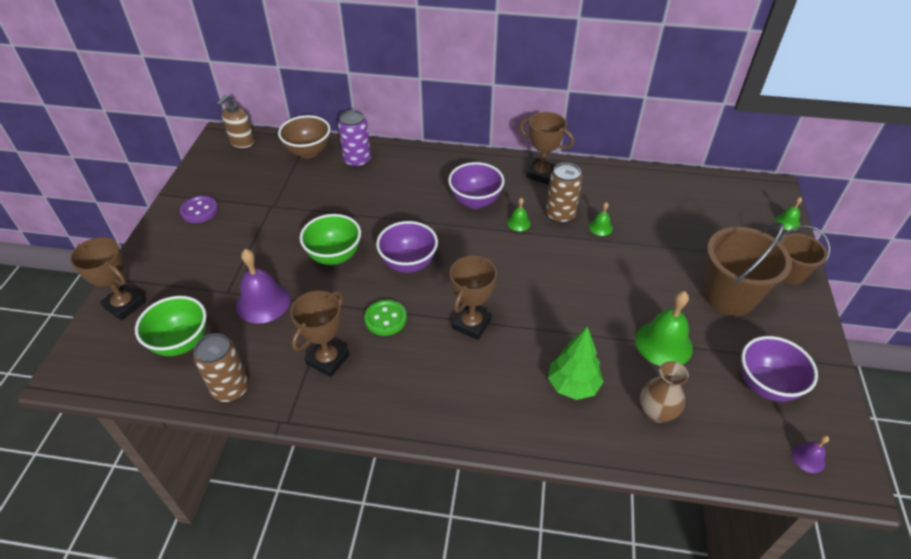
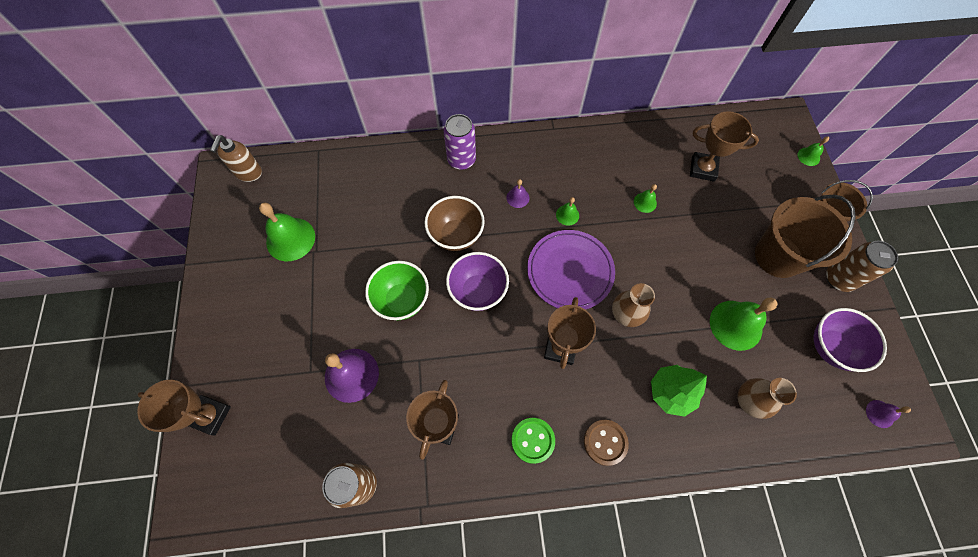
camera: 15 degrees left, 20 degrees up
green bowl [135,296,207,356] -> none
purple button [180,195,218,223] -> none
brown bowl [278,115,331,158] -> brown bowl moved to [424,196,485,251]
purple can [338,110,371,168] -> purple can moved to [443,114,476,170]
green button [364,300,407,336] -> green button moved to [511,418,555,464]
purple bowl [448,162,504,209] -> purple bell [507,179,529,208]
brown trophy [519,112,574,185] -> brown trophy moved to [690,111,759,182]
brown can [546,163,582,223] -> brown can moved to [826,241,898,292]
none -> green bell [259,203,315,261]
none -> purple plate [527,230,615,310]
none -> brown button [584,420,629,466]
none -> brown vase [612,283,655,327]

